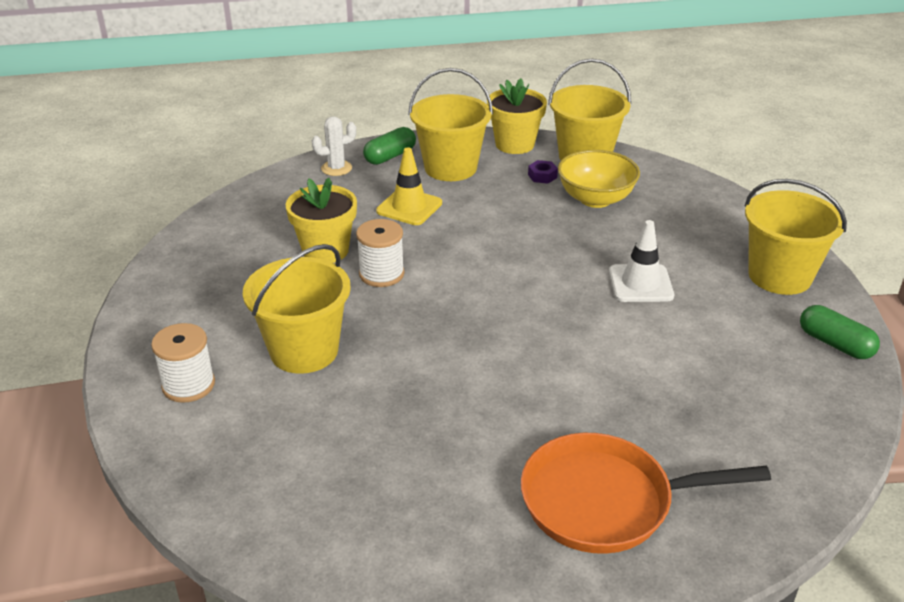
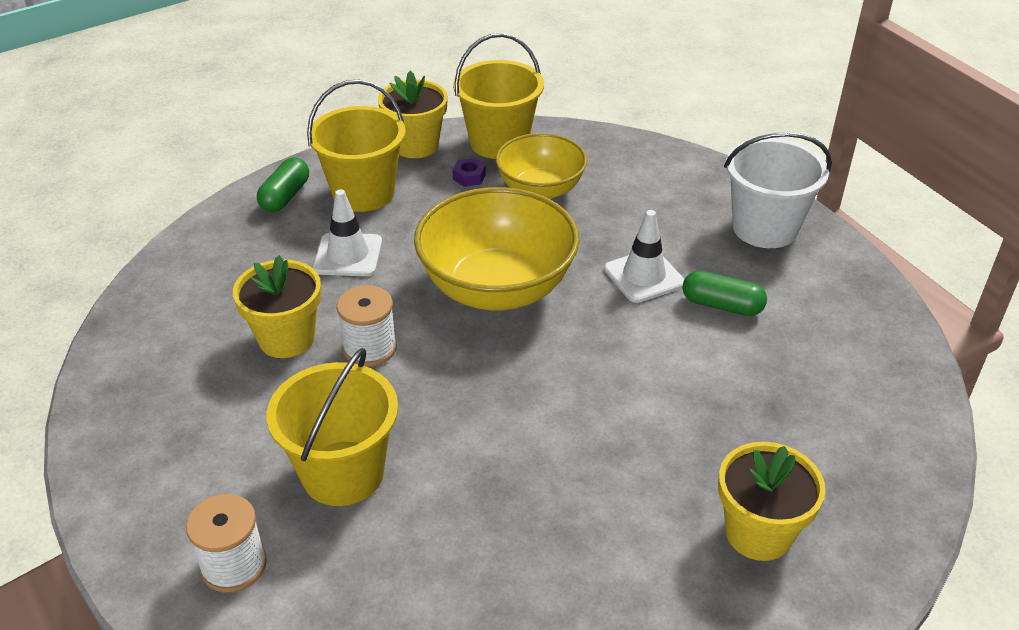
camera: 25 degrees left, 5 degrees up
white cactus [312,116,356,176] -> none
yellow traffic cone [376,148,442,225] -> white traffic cone [313,189,382,276]
orange pan [521,433,771,554] -> yellow flower pot [718,442,826,561]
yellow bucket [745,179,847,295] -> white bucket [724,132,832,248]
green capsule [800,305,880,359] -> green capsule moved to [682,270,767,316]
none -> yellow bowl [414,187,580,310]

